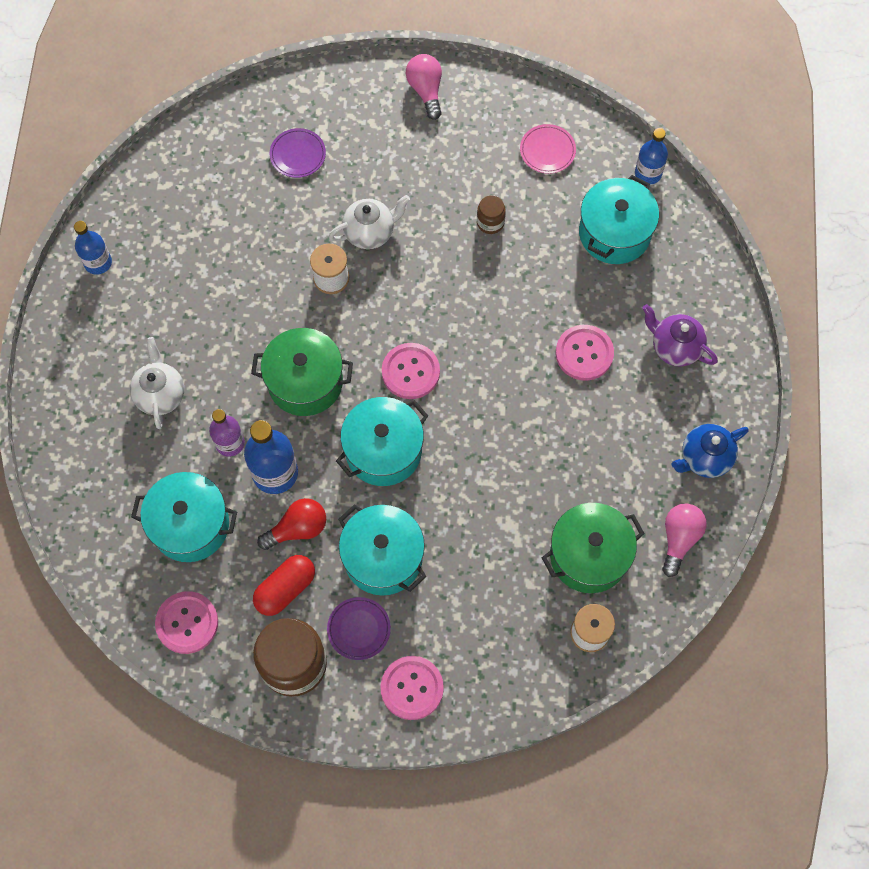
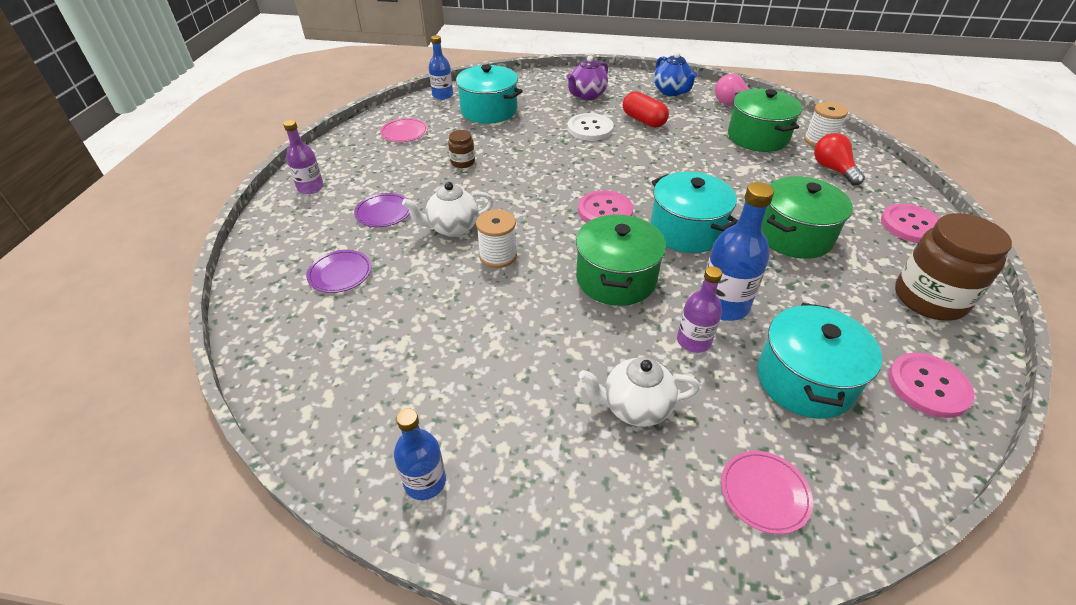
camera: 85 degrees left, 25 degrees down
red capsule [253,555,315,616] -> red capsule moved to [623,91,669,128]
red light bulb [257,498,326,550] -> red light bulb moved to [814,133,865,185]
purple plate [327,597,391,660] -> purple plate moved to [354,193,410,227]
white teapot [329,195,410,249] -> white teapot turned 90 degrees counterclockwise [402,182,493,237]
turquoise pot [338,504,426,596] -> green pot [762,176,853,259]
pink light bulb [406,54,442,120] -> purple bottle [283,120,324,194]
pink button [556,325,614,381] -> white button [567,113,614,141]
none -> pink plate [721,451,813,534]

